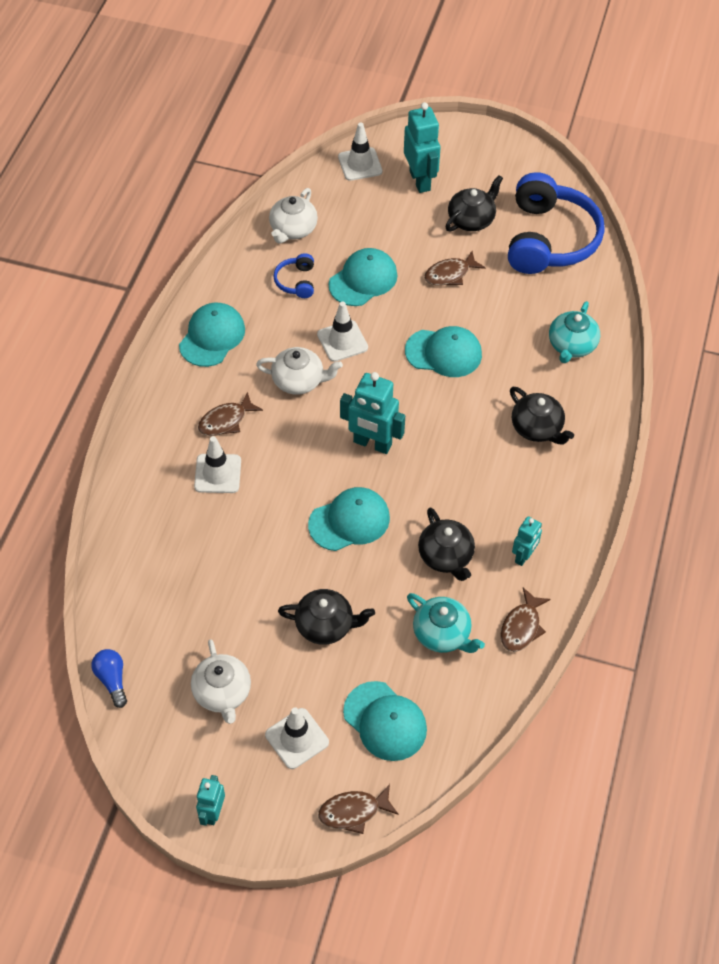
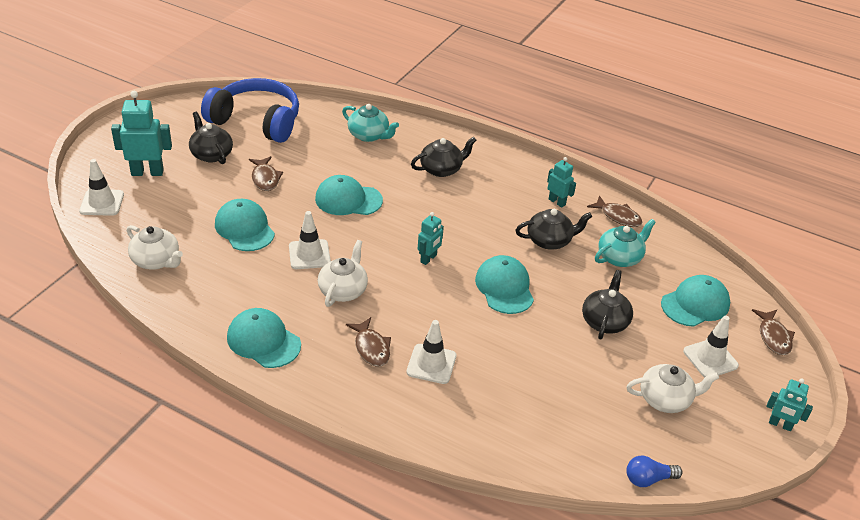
camera: 80 degrees left, 15 degrees down
blue headphones [274,253,314,298] -> none
turquoise robot [340,372,405,454] -> turquoise robot [418,212,444,265], size x0.59
turquoise cap [405,326,482,377] -> turquoise cap turned 105 degrees counterclockwise [315,175,383,215]

